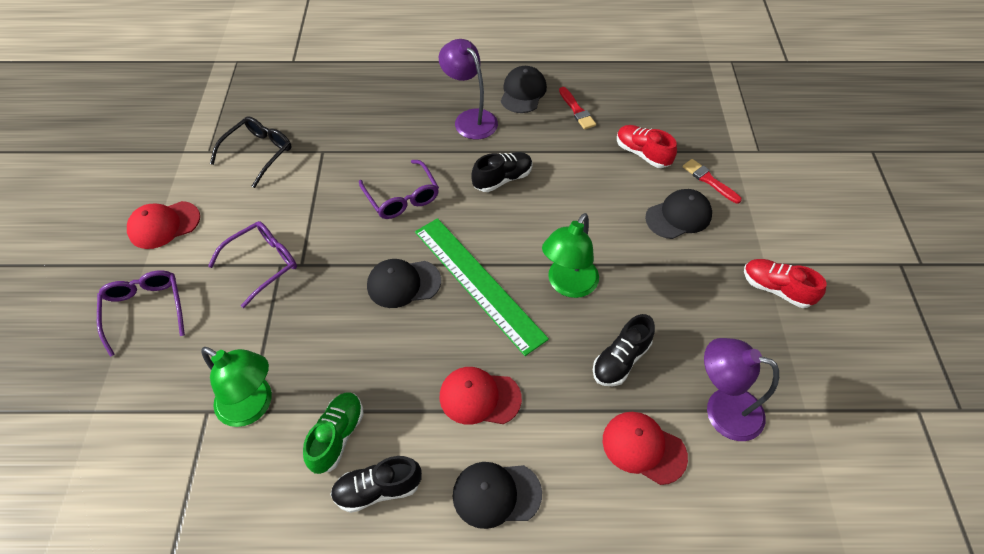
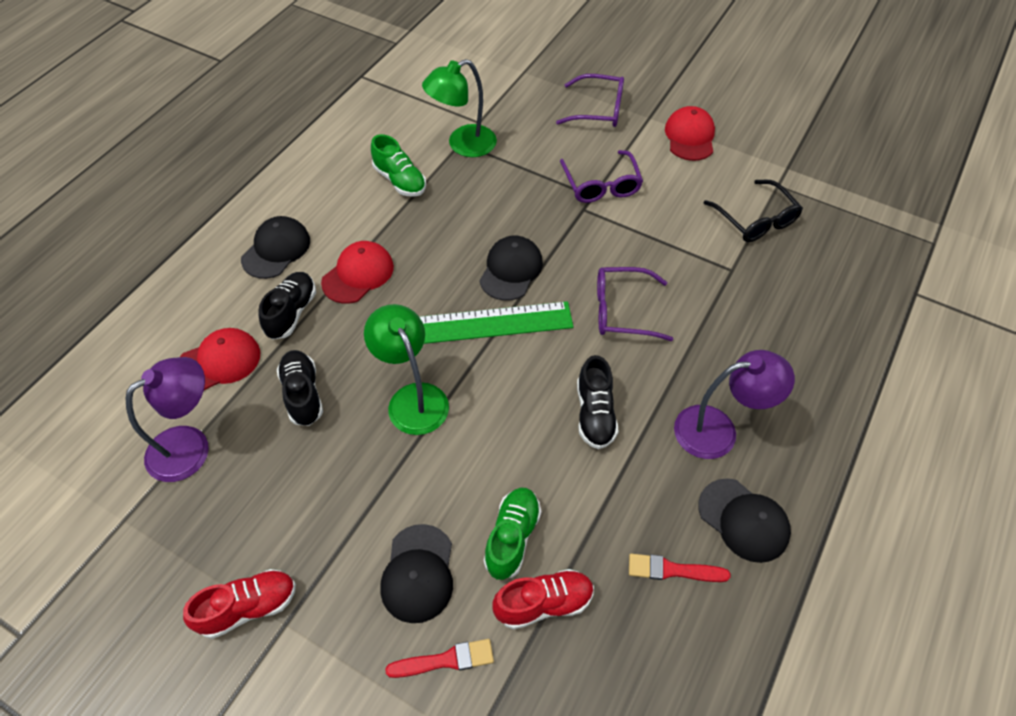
camera: 120 degrees right, 0 degrees up
black shoe [330,456,422,513] -> black shoe moved to [259,272,316,340]
none -> green shoe [484,488,541,580]

